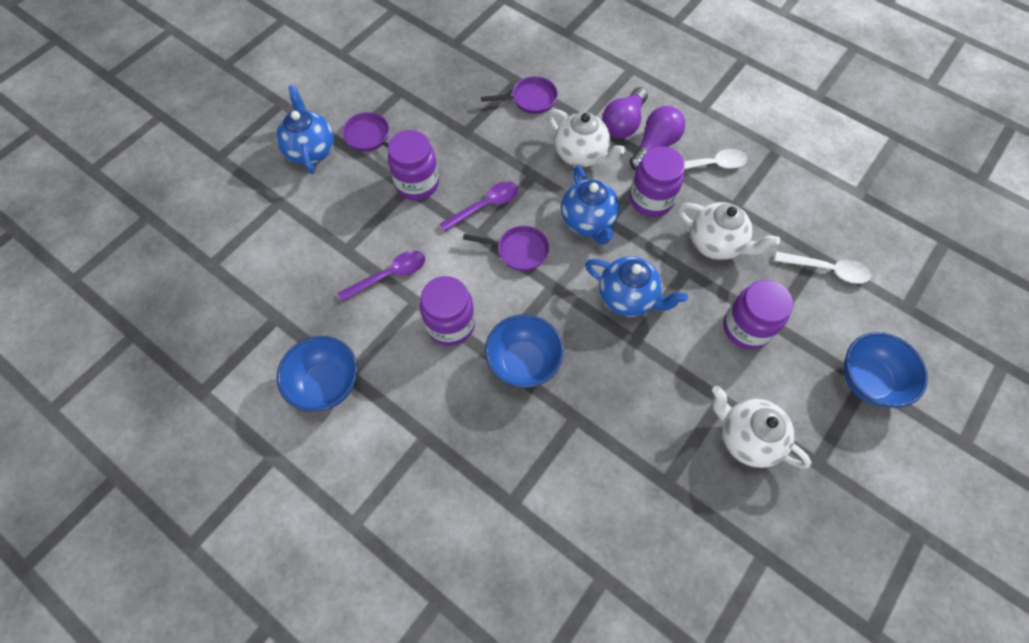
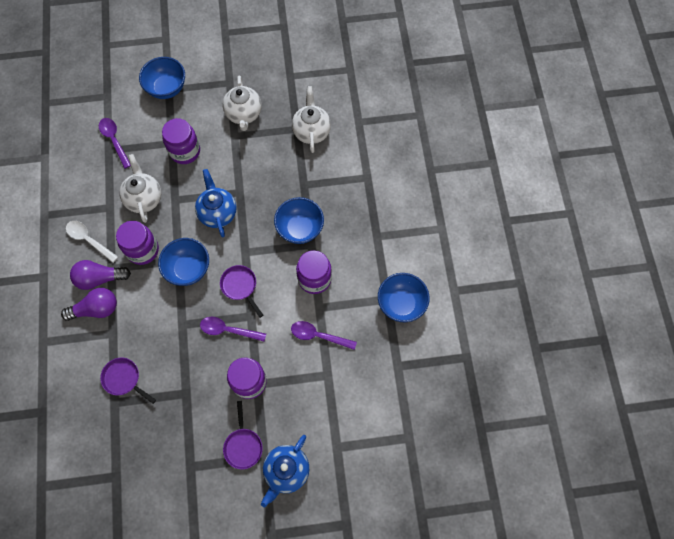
camera: 135 degrees left, 5 degrees up
white teapot [548,109,626,167] -> white teapot moved to [292,86,331,153]
blue teapot [561,166,620,245] -> blue bowl [158,238,209,286]
white spoon [774,252,871,284] -> purple spoon [99,118,131,169]

